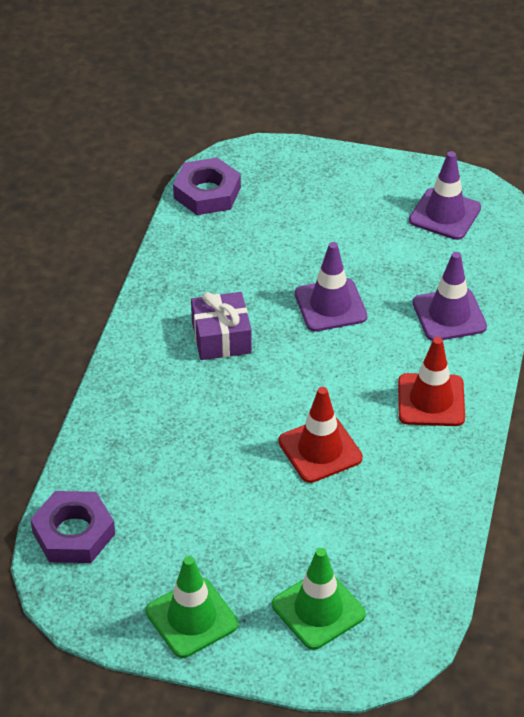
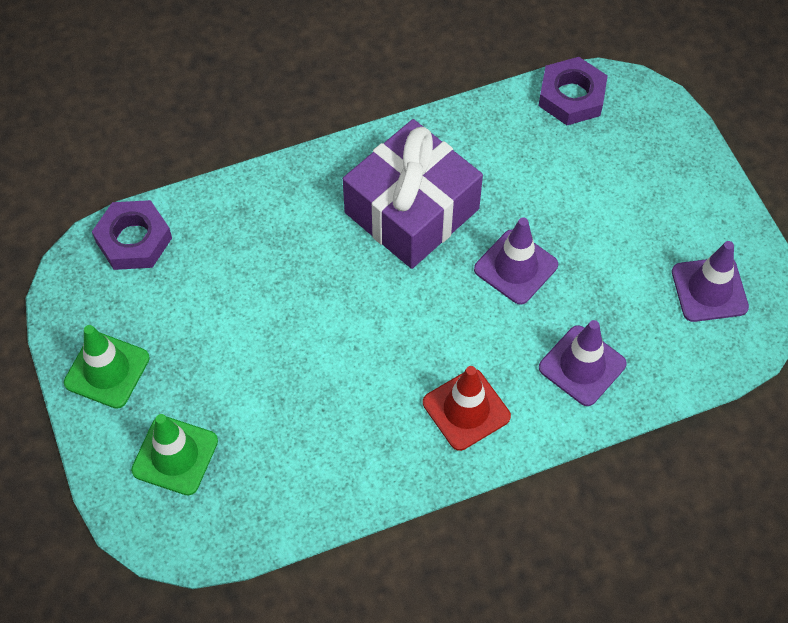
camera: 55 degrees right, 15 degrees up
purple gift [191,292,252,360] -> purple gift [343,119,483,269], size x1.82
red traffic cone [278,387,363,483] -> none

